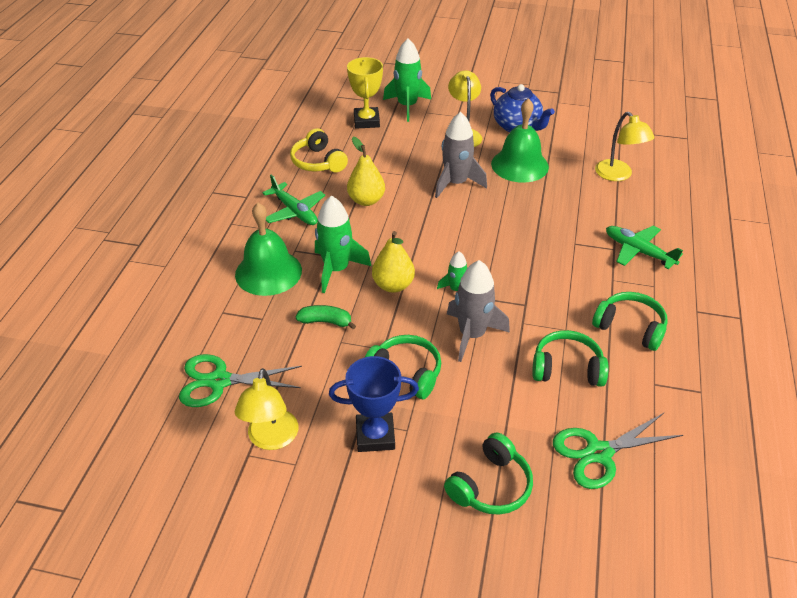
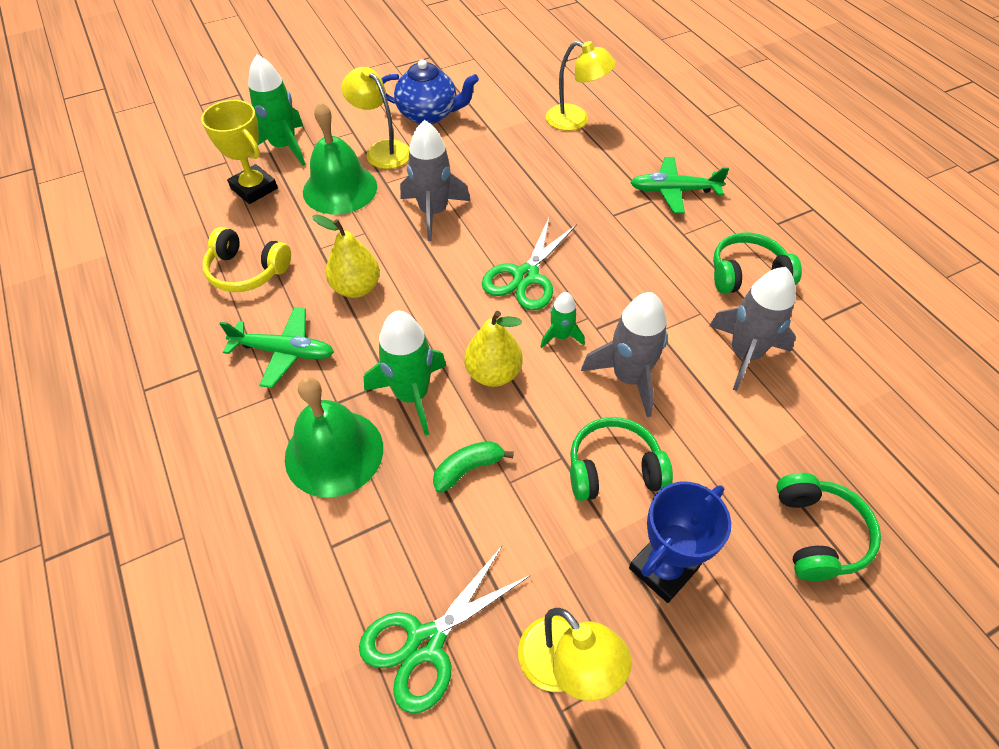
camera: 40 degrees left, 10 degrees up
green bell [491,98,549,183] -> green bell moved to [303,102,377,214]
green headphones [532,330,609,387] -> grey rocket [709,267,796,391]
green scissors [553,413,683,489] -> green scissors moved to [482,216,577,310]

